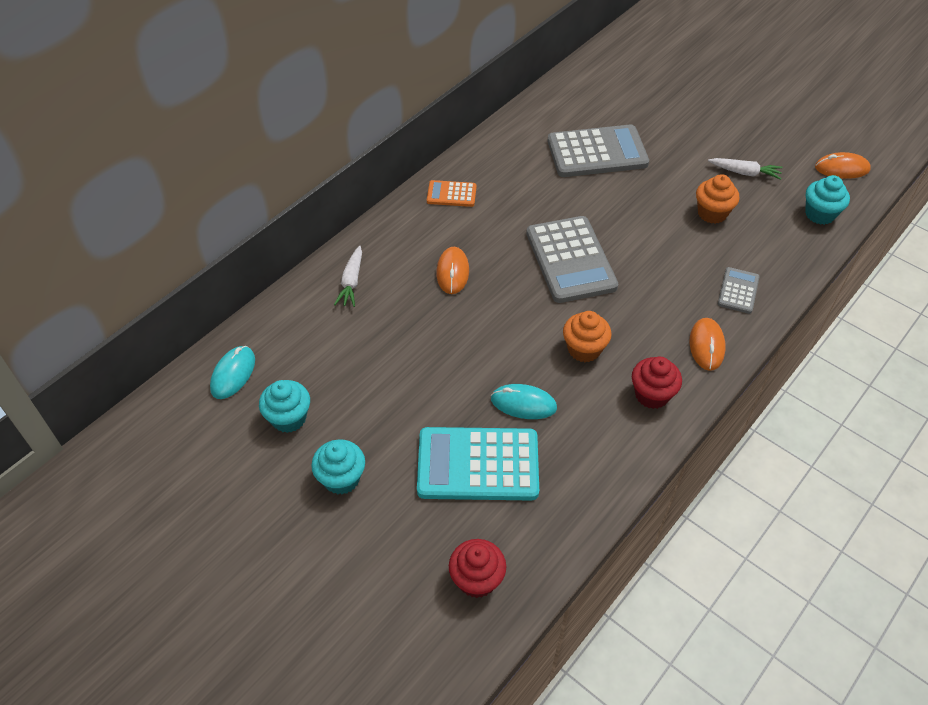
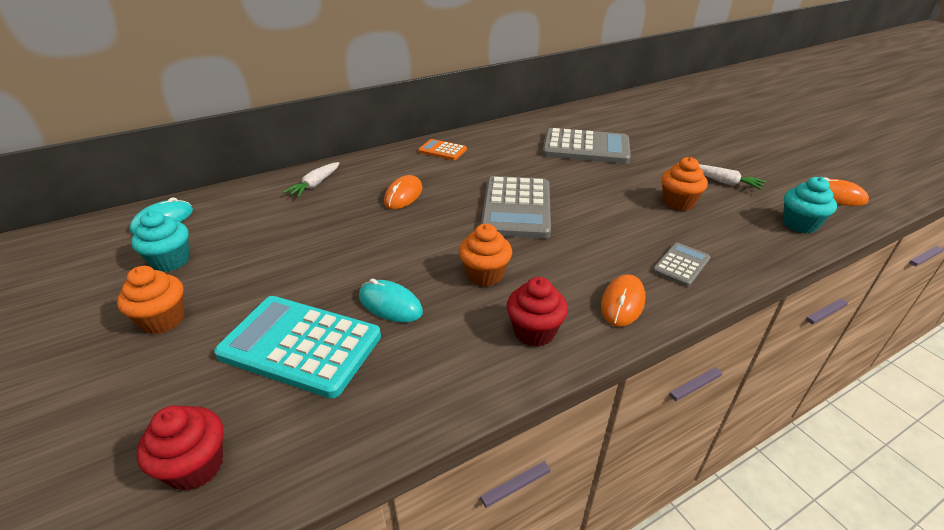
camera: 20 degrees right, 15 degrees down
turquoise cupcake [311,439,365,495] -> orange cupcake [117,266,184,334]

